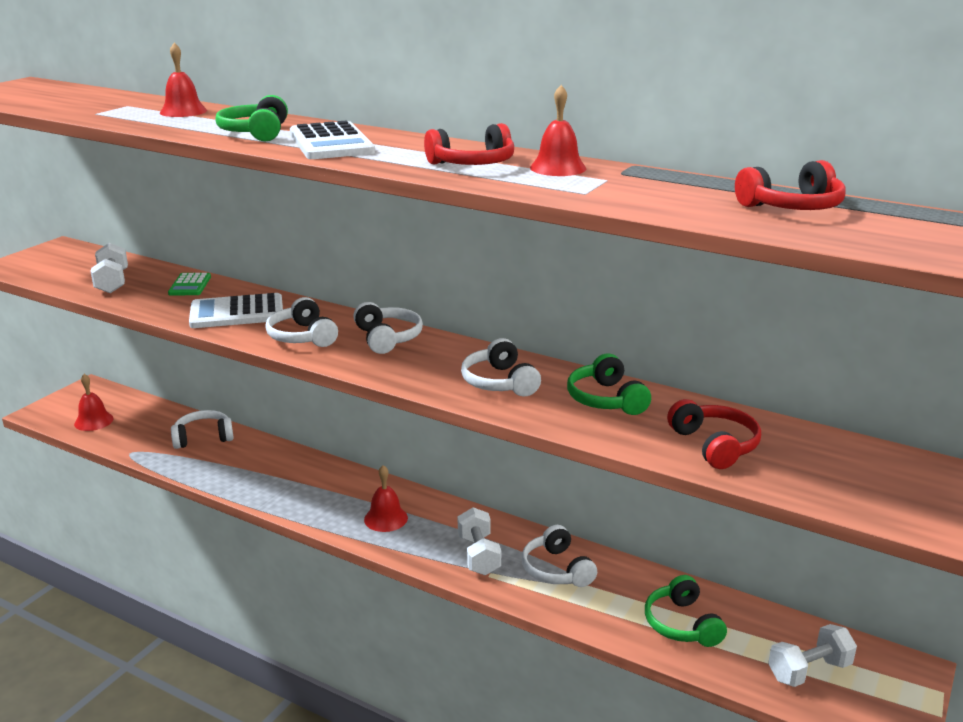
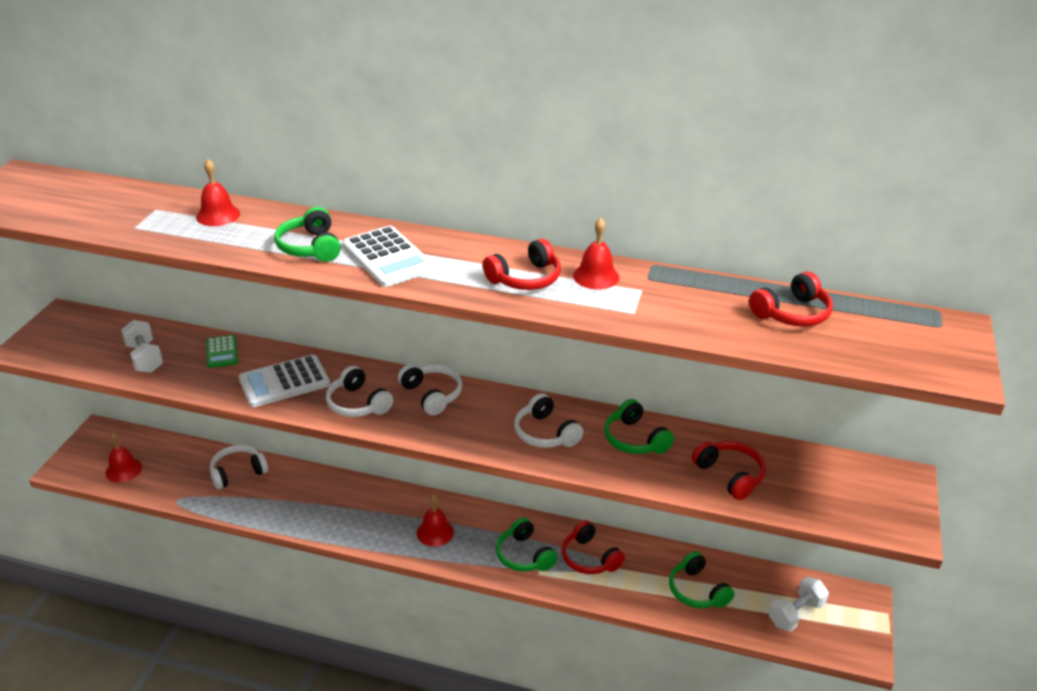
camera: 15 degrees left, 10 degrees up
white dumbbell [458,507,501,575] -> green headphones [496,518,557,572]
white headphones [522,525,597,587] -> red headphones [562,520,625,574]

